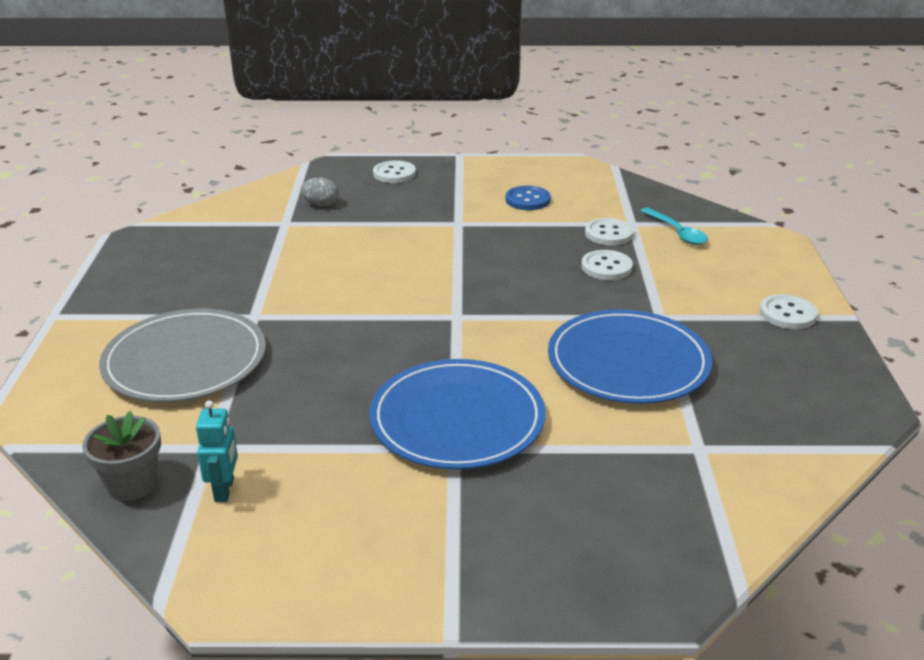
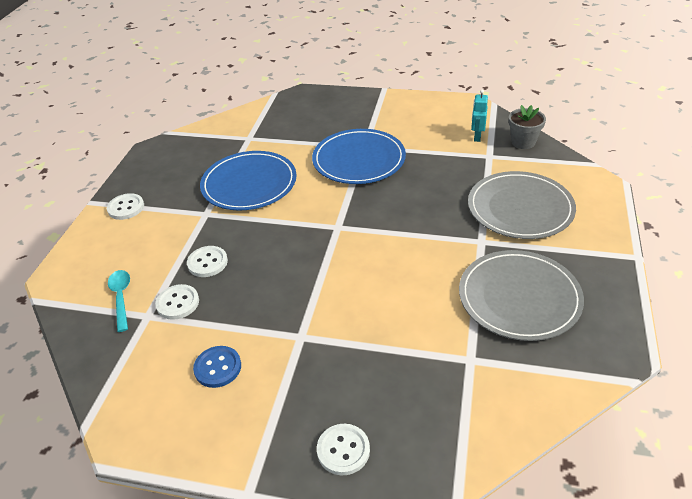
camera: 165 degrees left, 10 degrees up
grey egg [301,178,339,207] -> none
none -> grey plate [459,250,584,341]

